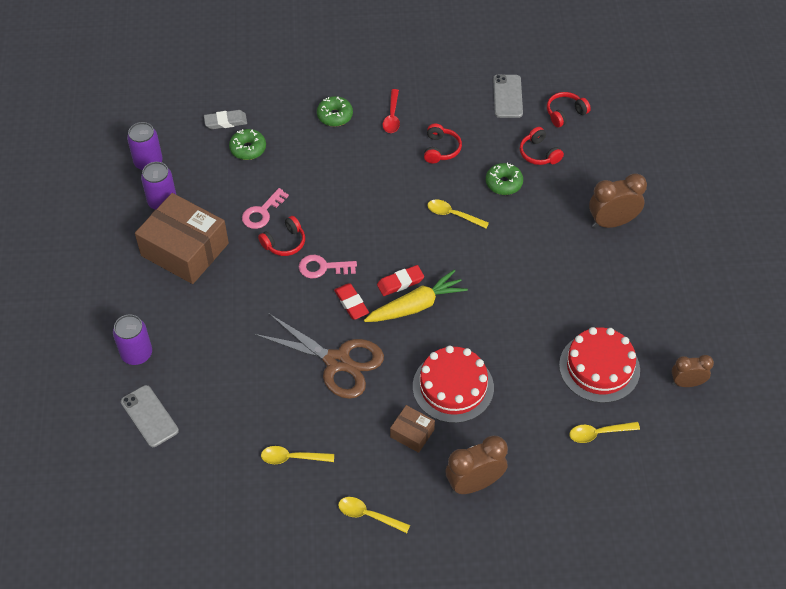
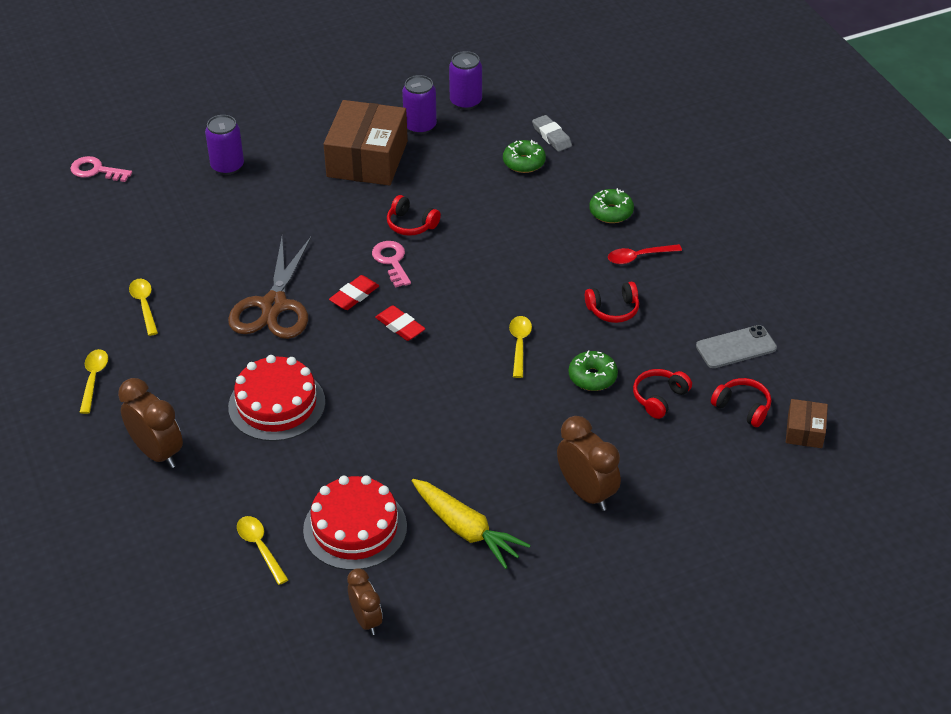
camera: 70 degrees right, 10 degrees down
grey phone [121,385,179,447] -> none
pink key [242,188,289,229] -> pink key moved to [70,156,132,182]
yellow carrot [364,270,468,322] -> yellow carrot moved to [412,479,531,569]
brown box [390,405,435,453] -> brown box moved to [786,399,828,448]

